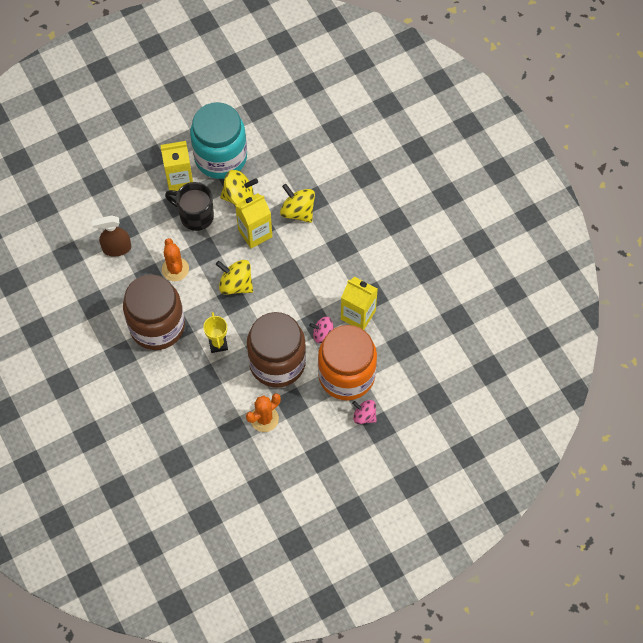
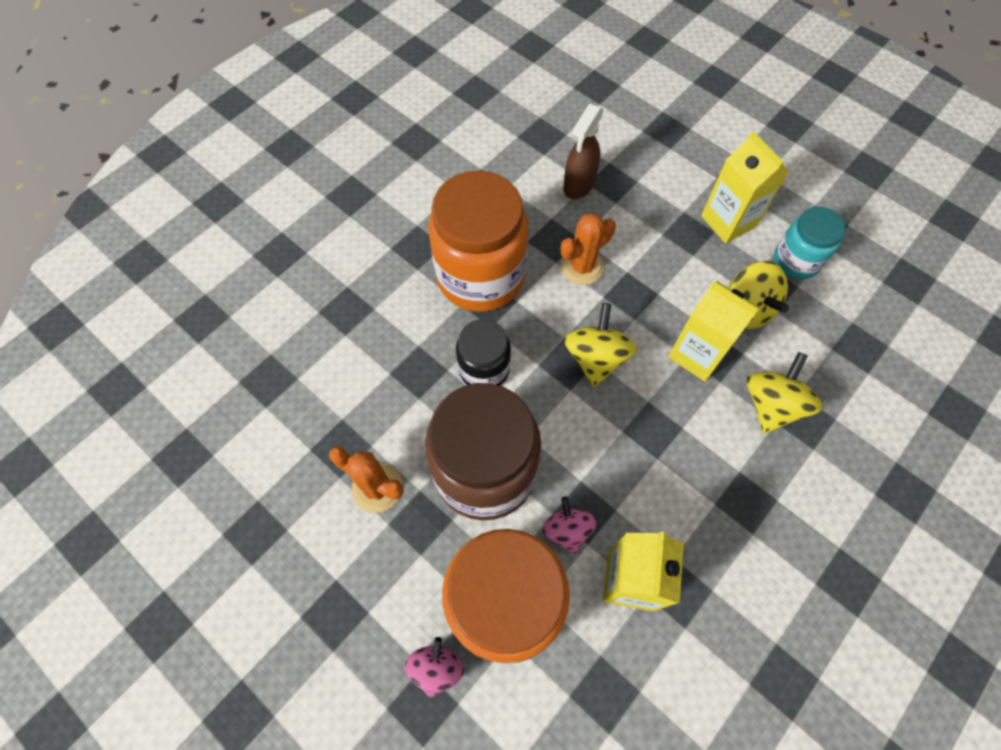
camera: 70 degrees right, 0 degrees up
brown spray bottle [92,215,131,257] -> brown spray bottle turned 120 degrees counterclockwise [563,104,604,199]
brown jar [123,275,185,350] -> orange jar [428,171,528,312]
black mug [165,182,214,231] -> none
turquoise jar [190,102,247,179] -> turquoise jar [774,207,846,279], size x0.54
yellow trophy [203,312,228,353] -> black jar [456,319,511,386]

